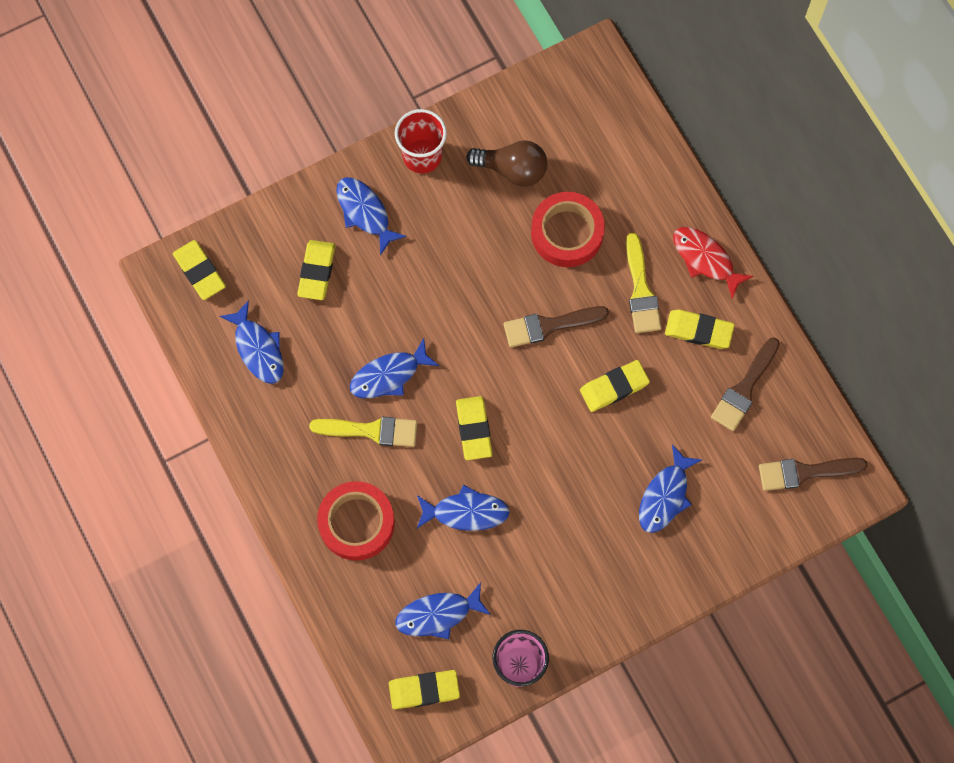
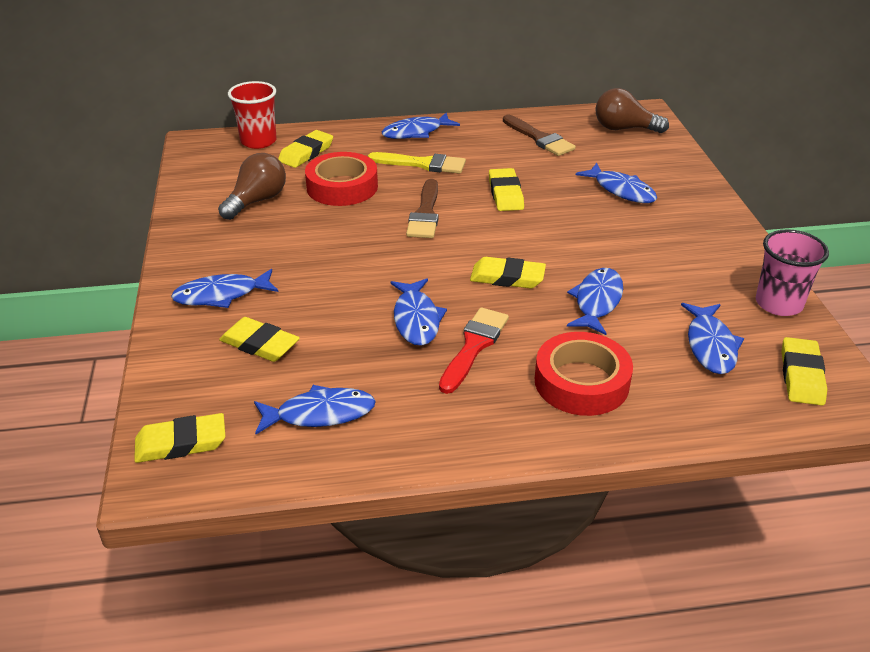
camera: 70 degrees left, 35 degrees down
yellow brush [309,417,417,447] -> red brush [439,307,509,394]
red cup [395,109,447,174] -> red cup moved to [228,81,277,149]
yellow eraser [665,310,735,349] -> yellow eraser moved to [278,130,333,168]
red fish [673,227,754,299] -> blue fish [382,112,460,139]
brown brush [759,458,868,491] -> brown light bulb [596,88,669,133]

